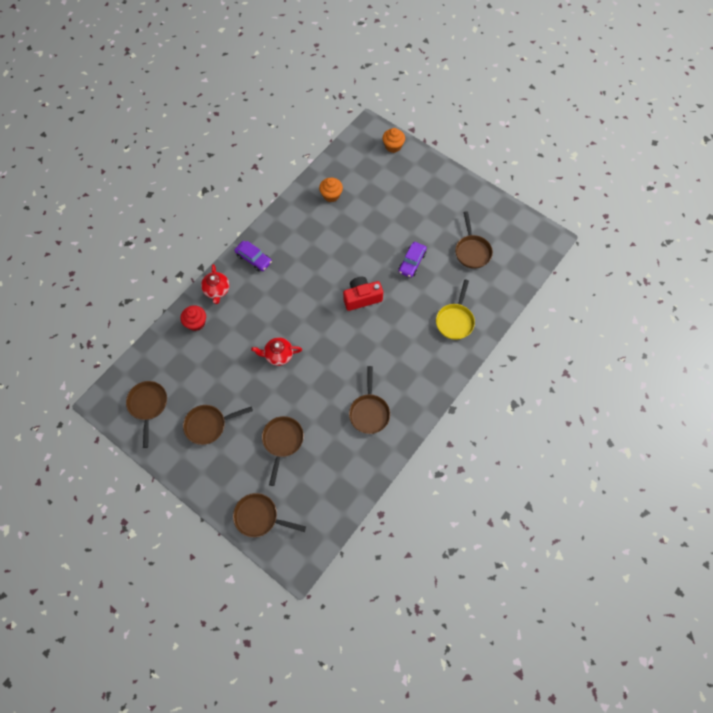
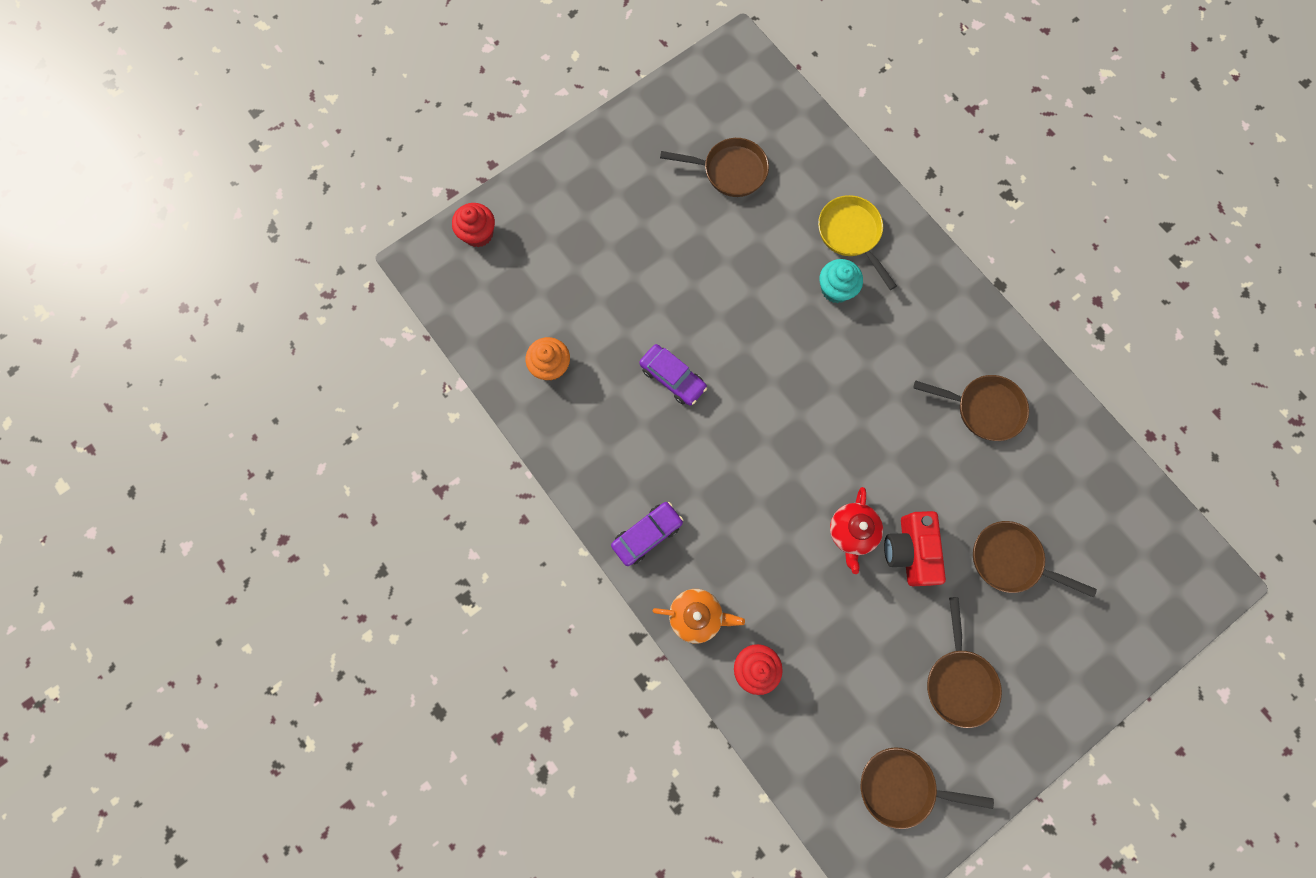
camera: 75 degrees left, 10 degrees up
red teapot [201,264,230,304] -> orange teapot [653,589,745,643]
brown pan [233,493,306,537] -> none
red camera [343,277,383,311] -> red camera moved to [884,511,946,586]
orange cupcake [383,128,405,153] -> red cupcake [452,203,495,247]
purple car [399,242,427,278] -> purple car moved to [639,344,707,406]
yellow pan [436,280,475,340] -> yellow pan turned 150 degrees counterclockwise [818,195,897,290]
none -> turquoise cupcake [820,259,863,303]

